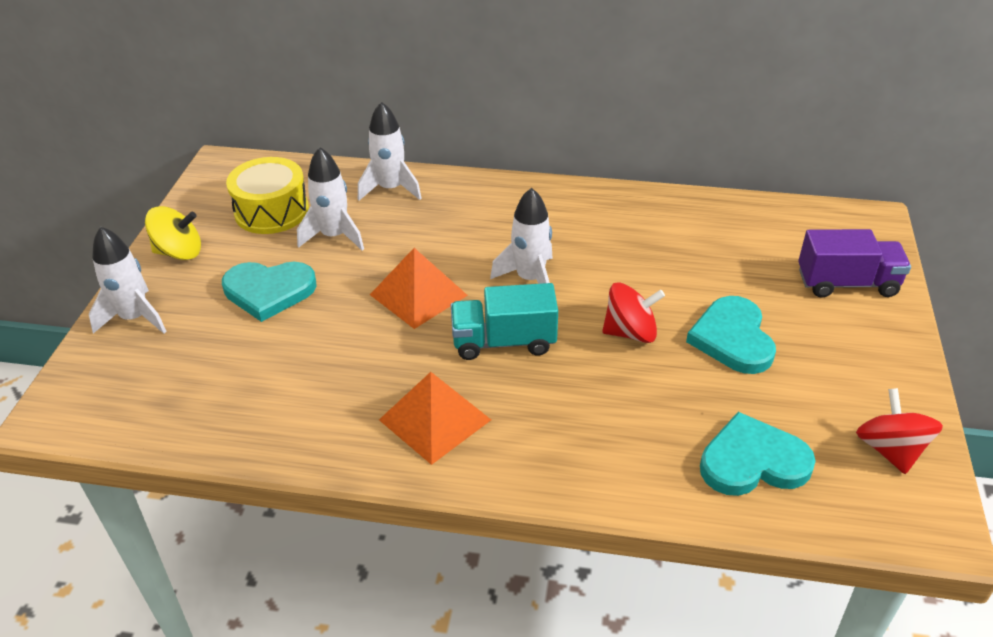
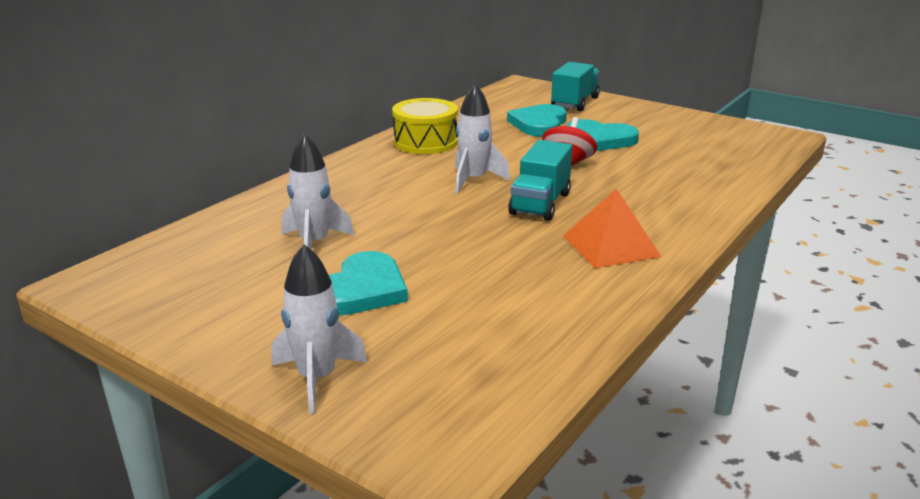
camera: 65 degrees left, 15 degrees down
yellow spinning top [145,206,201,260] -> none
yellow drum [226,157,309,234] -> yellow drum moved to [392,98,458,154]
white rocket [358,102,422,201] -> none
orange pyramid [370,248,468,329] -> none
turquoise heart [700,412,816,496] -> turquoise heart moved to [507,104,567,137]
purple truck [798,229,911,298] -> turquoise truck [551,62,600,111]
red spinning top [856,388,943,474] -> none

